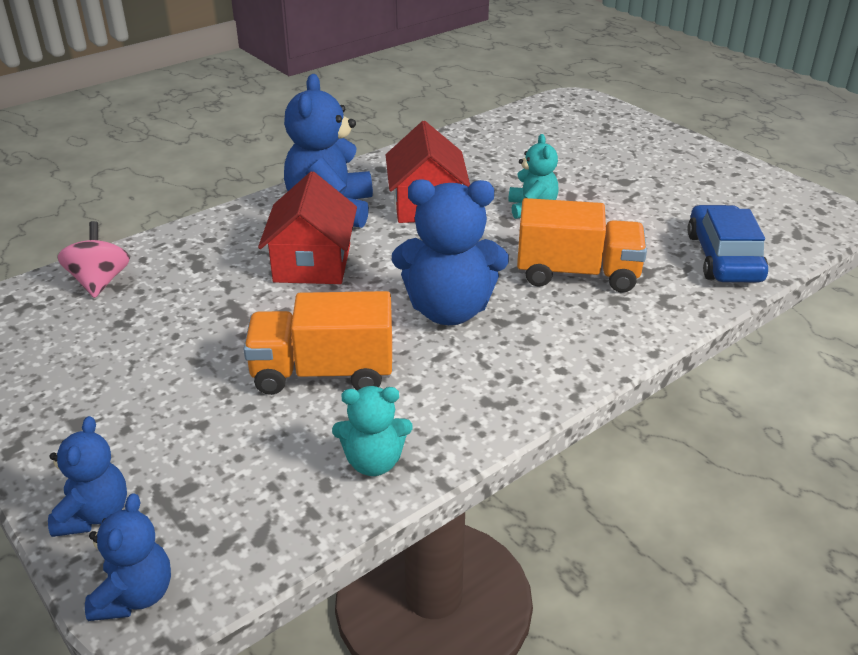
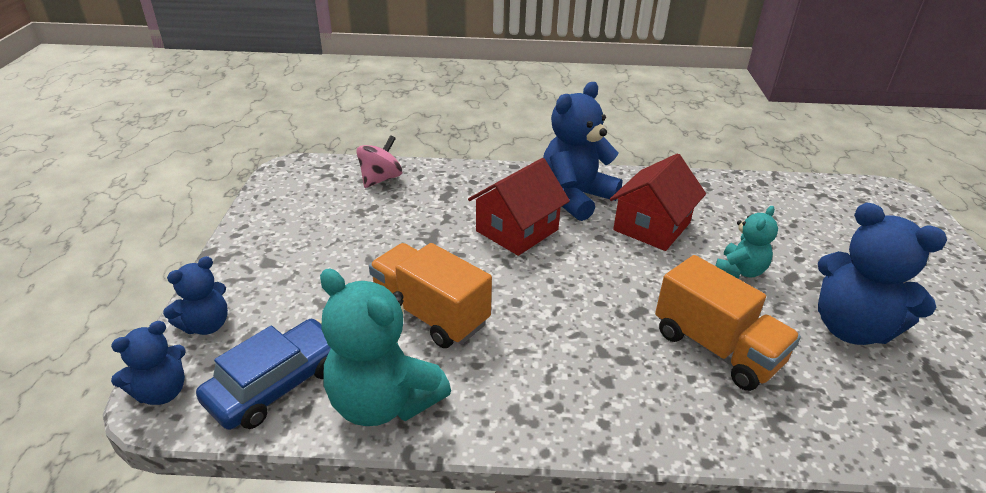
camera: 40 degrees right, 0 degrees up
turquoise teddy bear [332,386,413,476] -> turquoise teddy bear [320,269,451,426], size x1.77
blue teddy bear [392,179,509,325] -> blue teddy bear moved to [818,203,947,345]
blue car [687,205,768,282] -> blue car moved to [196,319,331,430]

